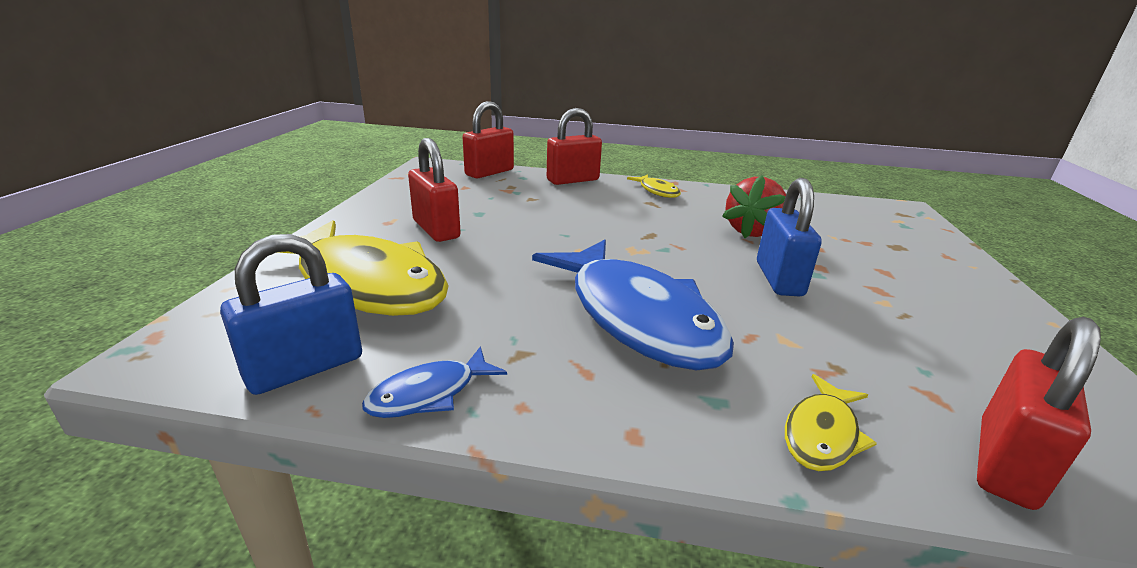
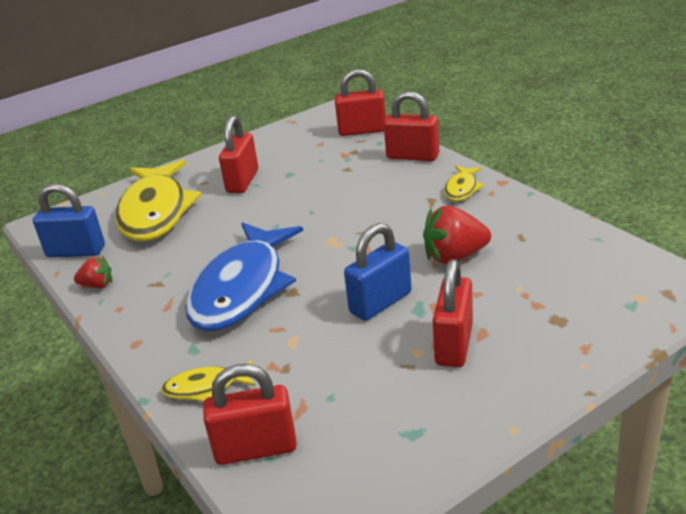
camera: 50 degrees right, 5 degrees up
blue fish [362,346,507,418] -> red strawberry [74,256,112,288]
none -> red padlock [432,259,473,367]

